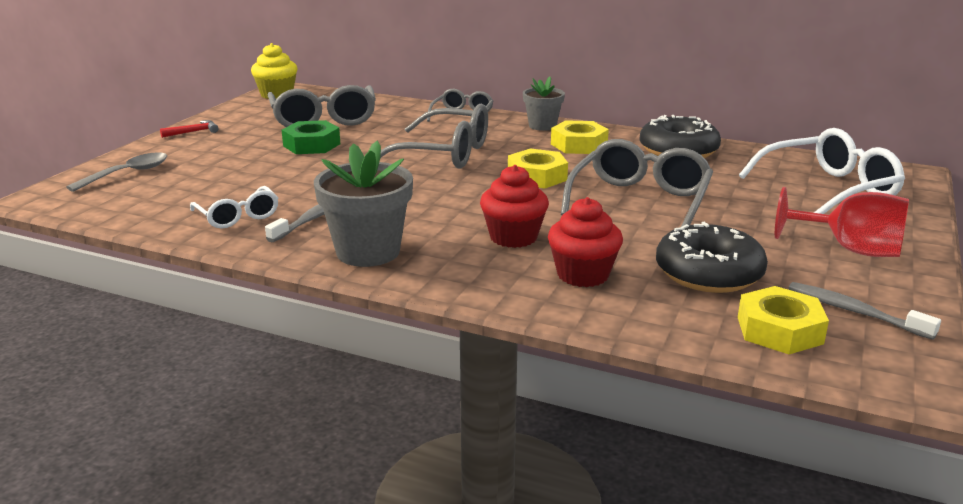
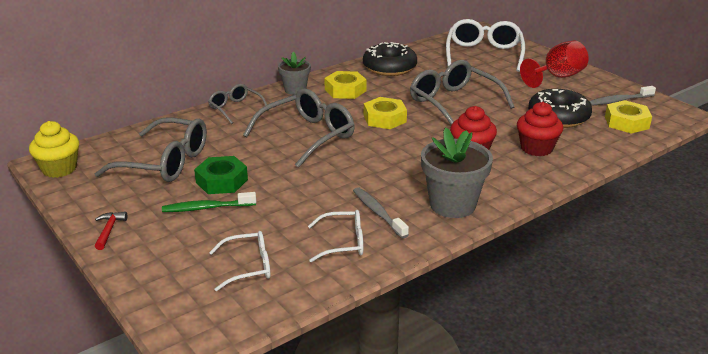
camera: 60 degrees left, 5 degrees up
grey spoon [66,152,167,192] -> none
none -> green toothbrush [162,192,256,212]
none -> white glasses [209,231,271,291]

